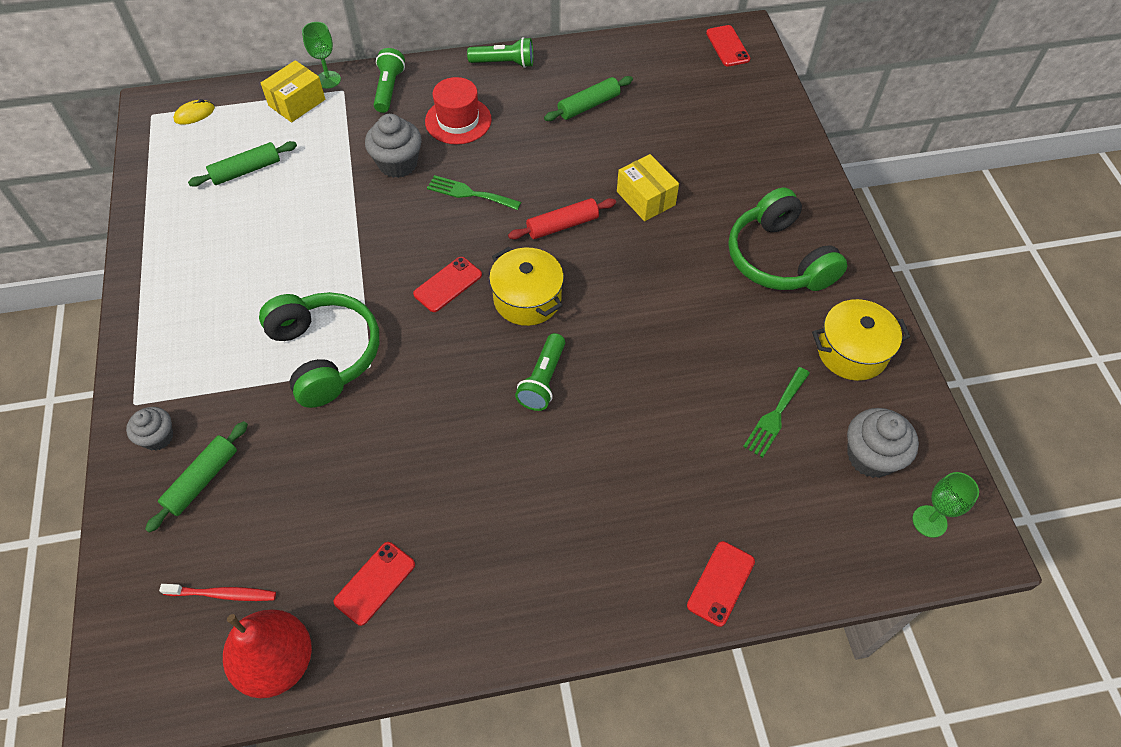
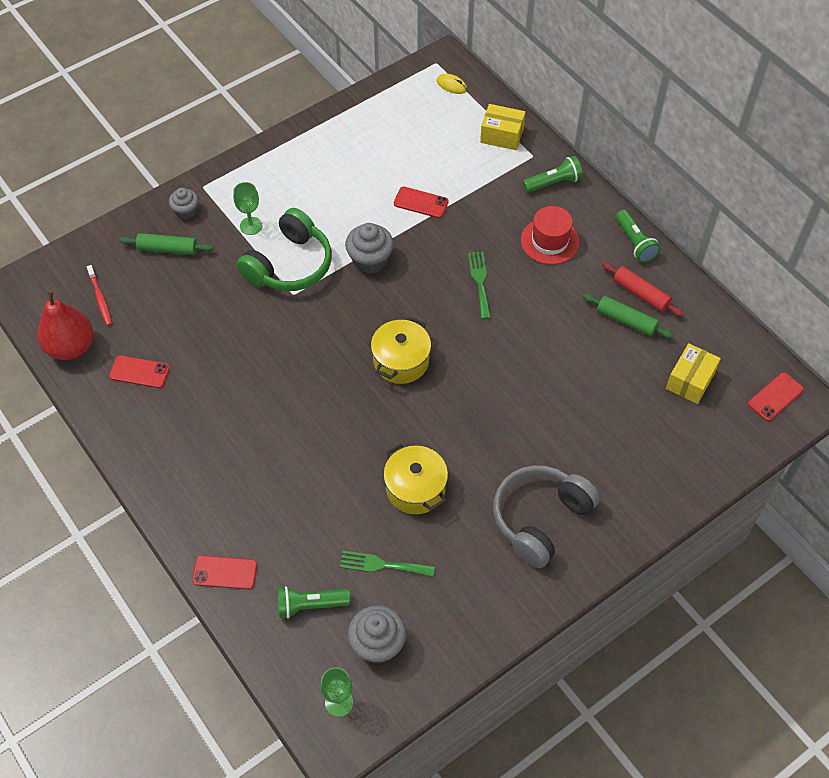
camera: 65 degrees right, 0 degrees up
green rolling pin [188,141,297,187] -> none
green goblet [302,22,341,89] -> green goblet moved to [233,182,262,235]
grey cupcake [365,114,422,178] -> grey cupcake moved to [345,223,394,274]
red phone [413,257,482,312] -> red phone moved to [394,187,449,218]
red rolling pin [508,198,616,240] -> red rolling pin moved to [602,262,684,317]
green flashlight [515,333,565,411] -> green flashlight moved to [277,586,350,619]
yellow box [617,154,679,221] -> yellow box moved to [666,343,721,404]
green headphones [728,188,847,291] -> grey headphones [493,465,600,568]
yellow pot [812,299,910,381] -> yellow pot moved to [383,443,448,514]

